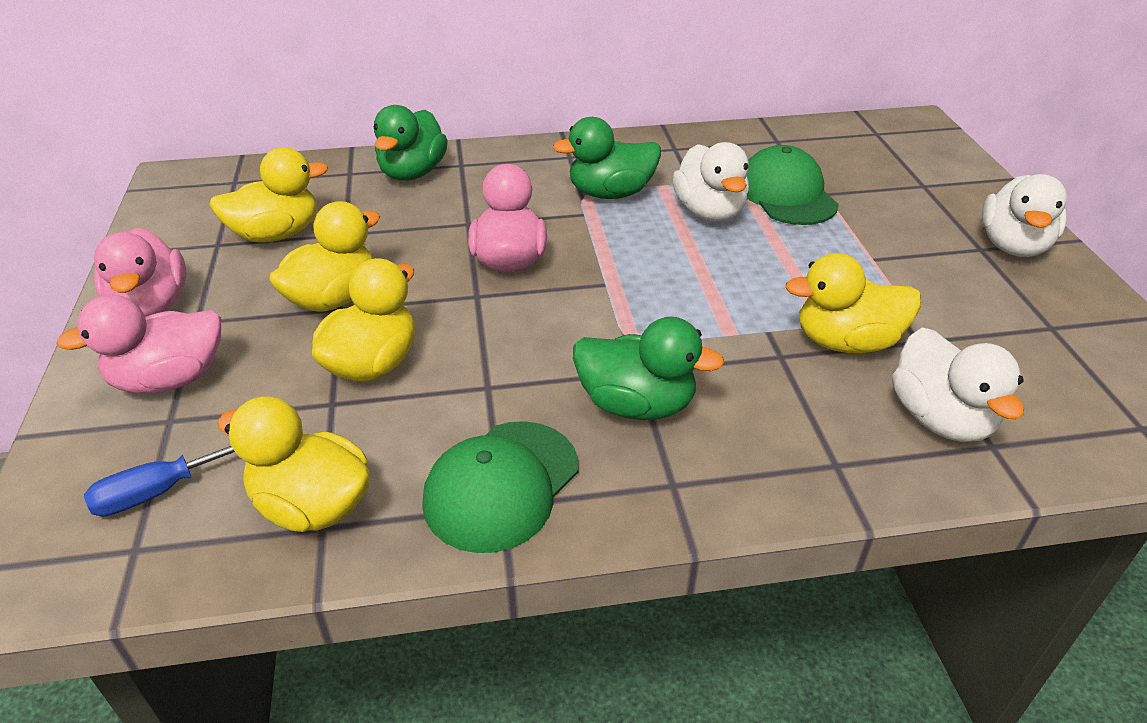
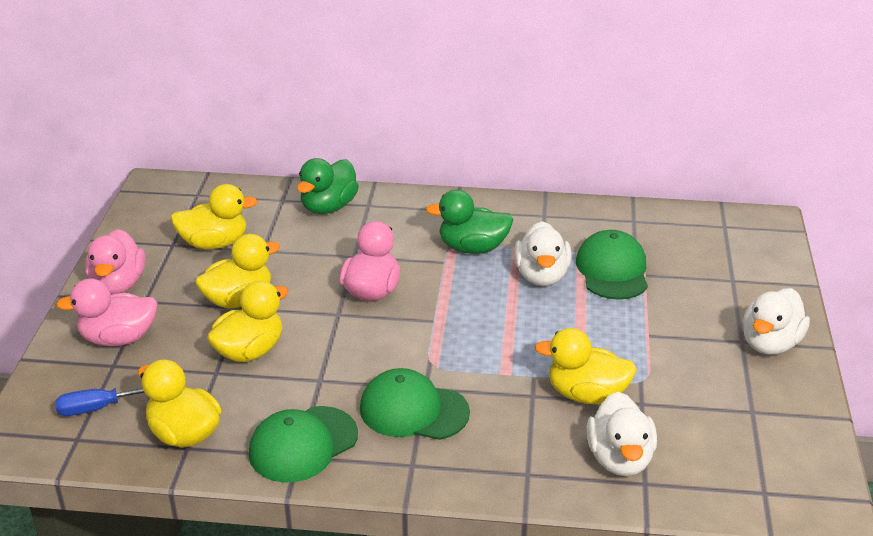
camera: 15 degrees right, 5 degrees down
green duck [573,317,724,420] -> green cap [360,368,470,440]

